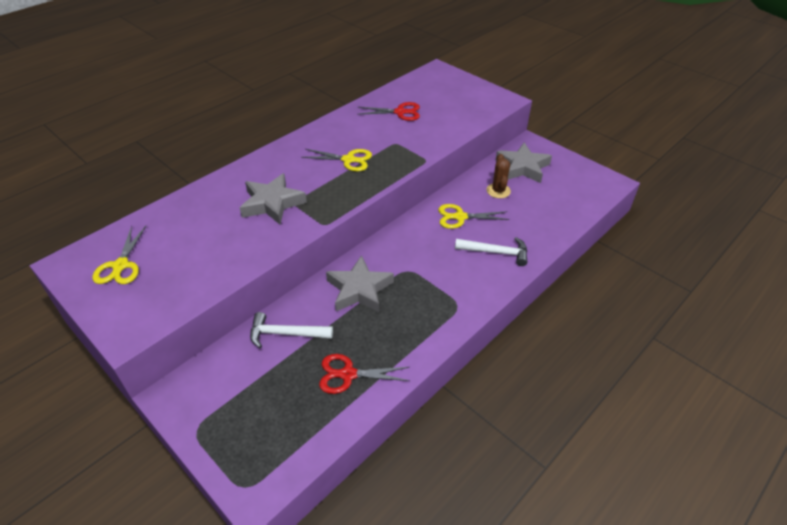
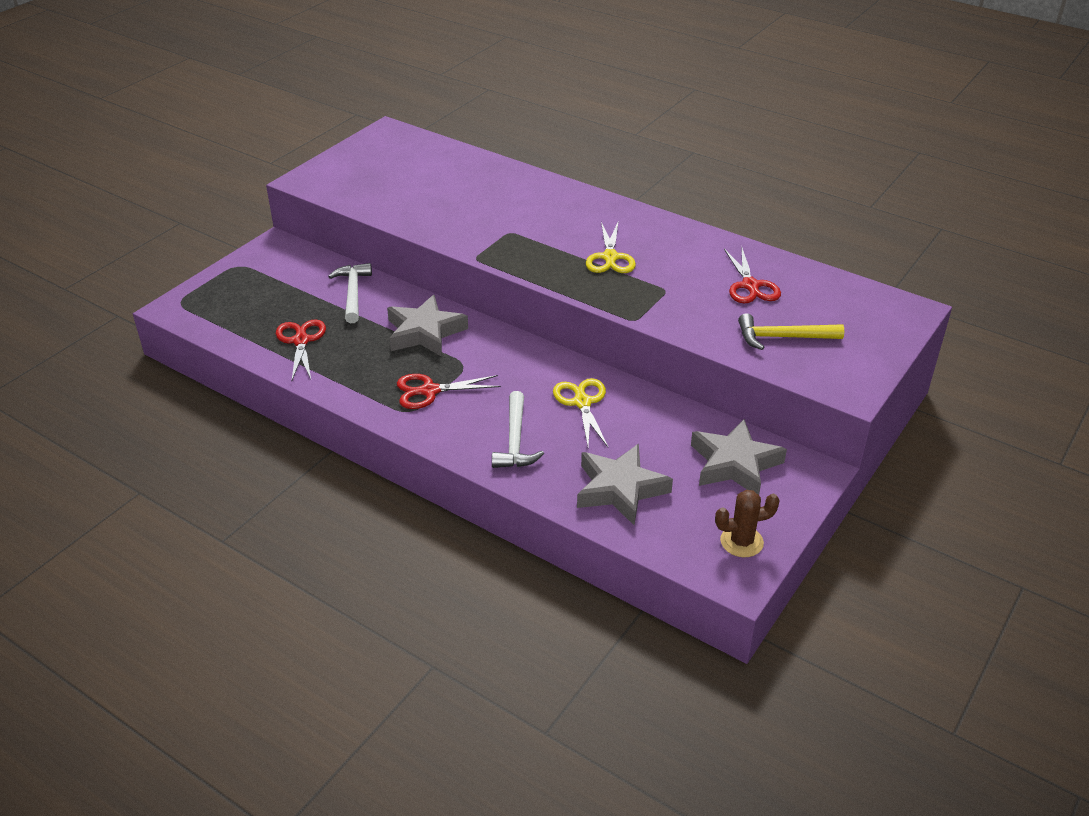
camera: 80 degrees right, 5 degrees down
yellow scissors [92,226,146,284] -> none
grey star [240,173,307,225] -> grey star moved to [577,444,673,525]
brown cactus [487,154,511,198] -> brown cactus moved to [715,490,780,557]
none -> red scissors [397,374,501,409]
none -> yellow hammer [738,313,844,350]

